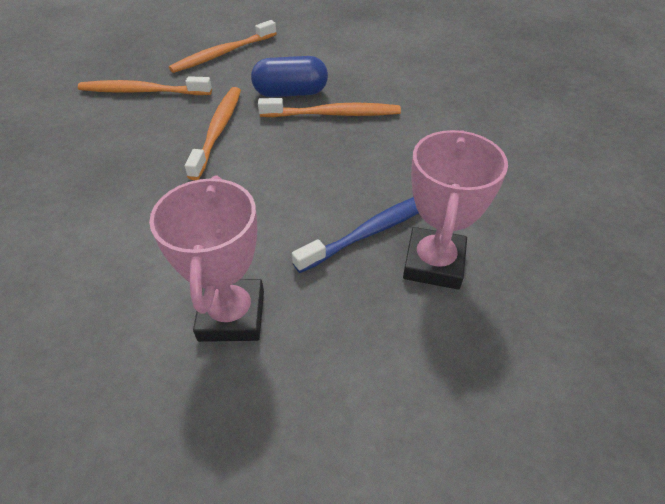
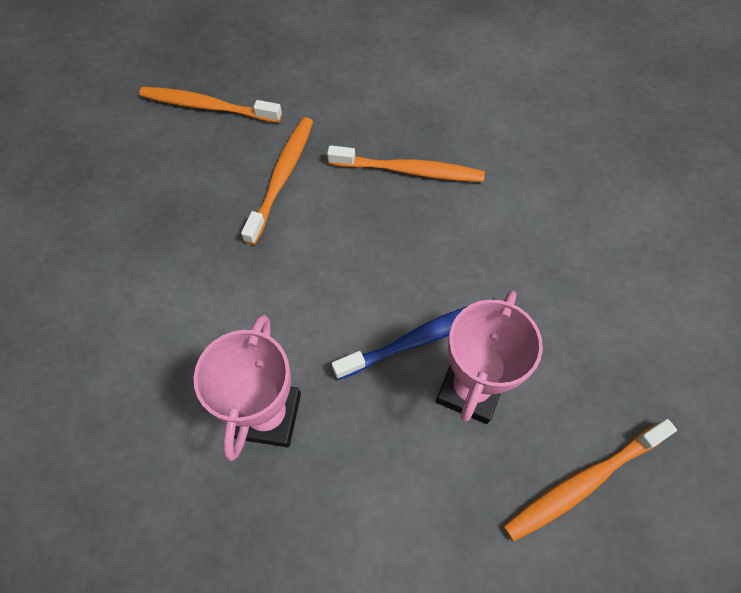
camera: 10 degrees right, 15 degrees up
orange toothbrush [169,20,277,73] -> orange toothbrush moved to [503,419,677,542]
blue capsule [251,56,328,97] -> none

